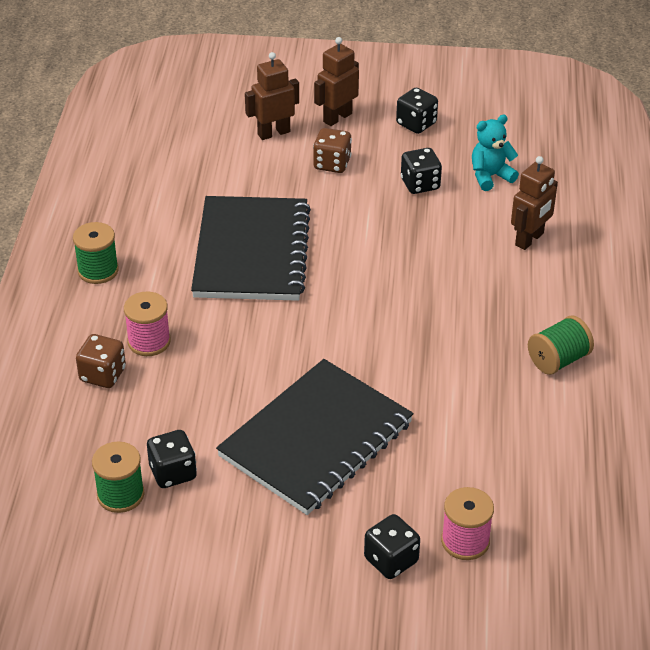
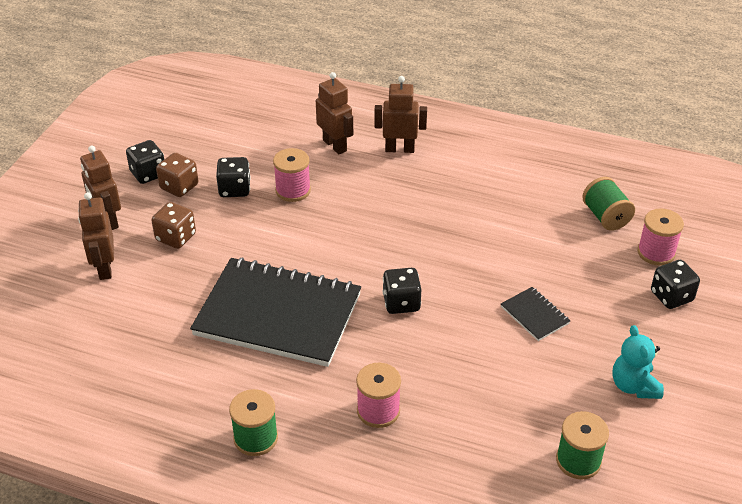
camera: 75 degrees left, 0 degrees up
brown dice [76,334,126,388] -> brown dice moved to [156,153,199,197]
black dice [147,430,197,488] -> black dice moved to [383,268,421,314]
black notebook [216,359,413,515] -> black notebook [501,287,570,341], size x0.40
turquoise teddy bear [472,115,519,191] -> turquoise teddy bear moved to [612,325,664,399]
green spool [528,315,594,375] -> green spool moved to [582,177,635,231]
none -> pink spool [273,148,311,202]
none -> brown robot [374,76,427,153]

